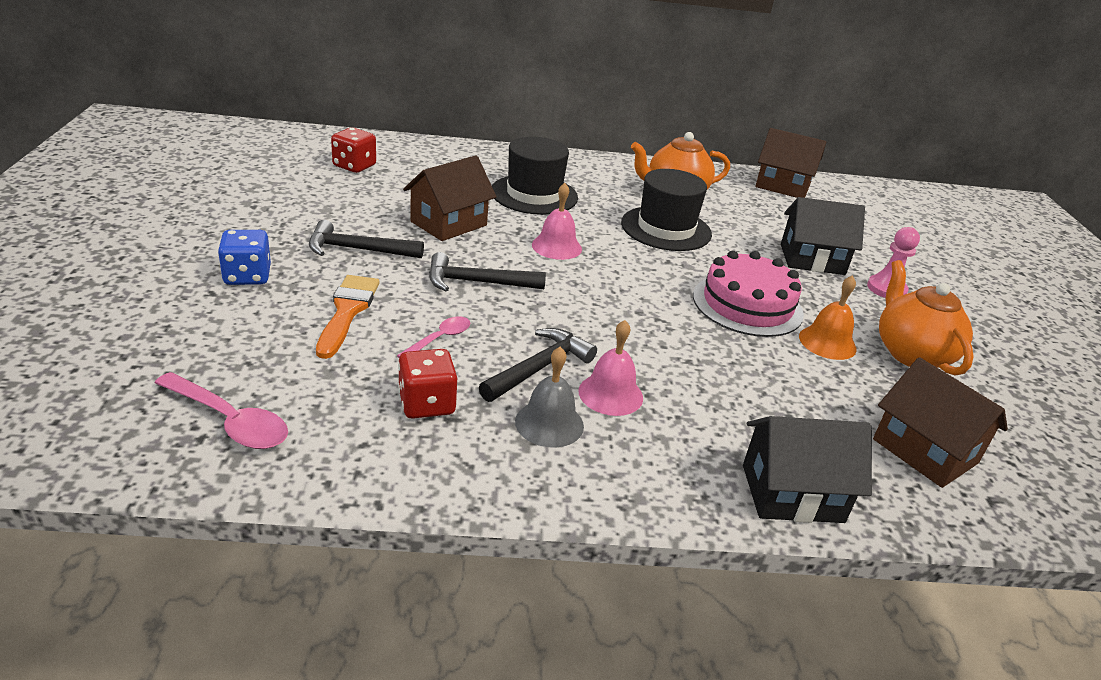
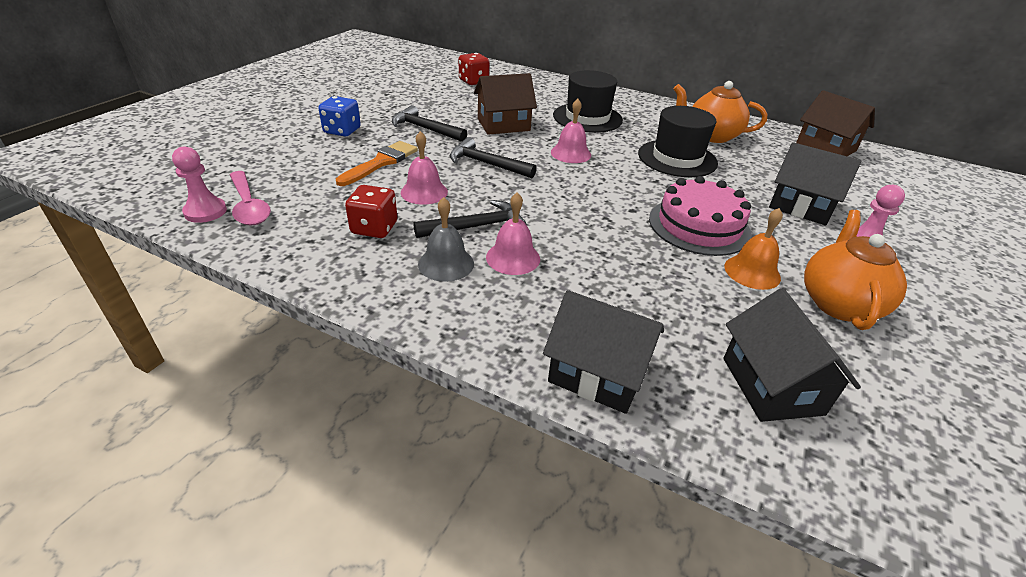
camera: 30 degrees right, 5 degrees up
pink spoon [397,316,470,358] -> pink bell [401,131,448,205]
brown house [873,357,1008,488] -> black house [723,288,861,422]
none -> pink pawn [172,147,227,223]

